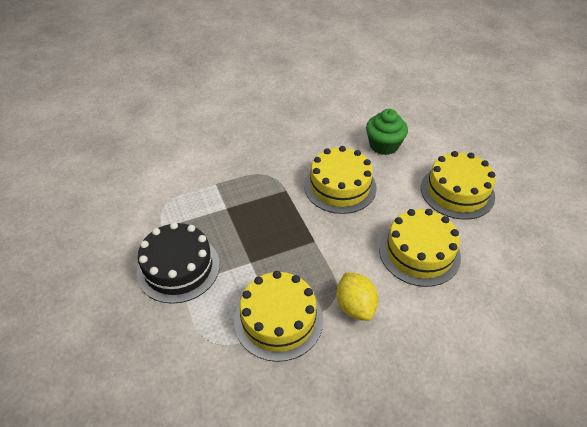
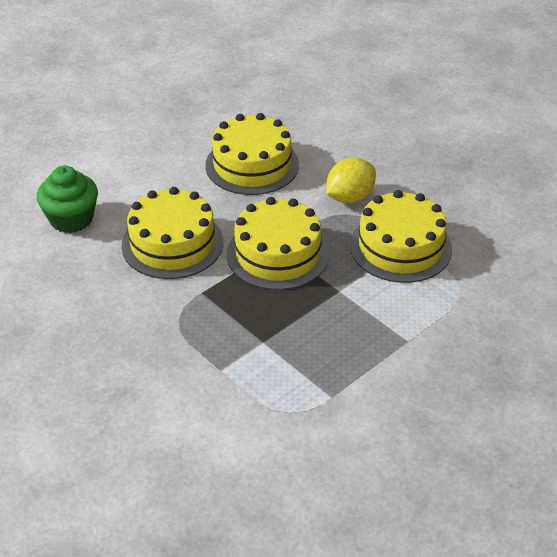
camera: 110 degrees left, 5 degrees down
black cake [136,222,220,304] -> none
yellow cake [421,151,496,220] -> yellow cake moved to [226,197,329,290]

